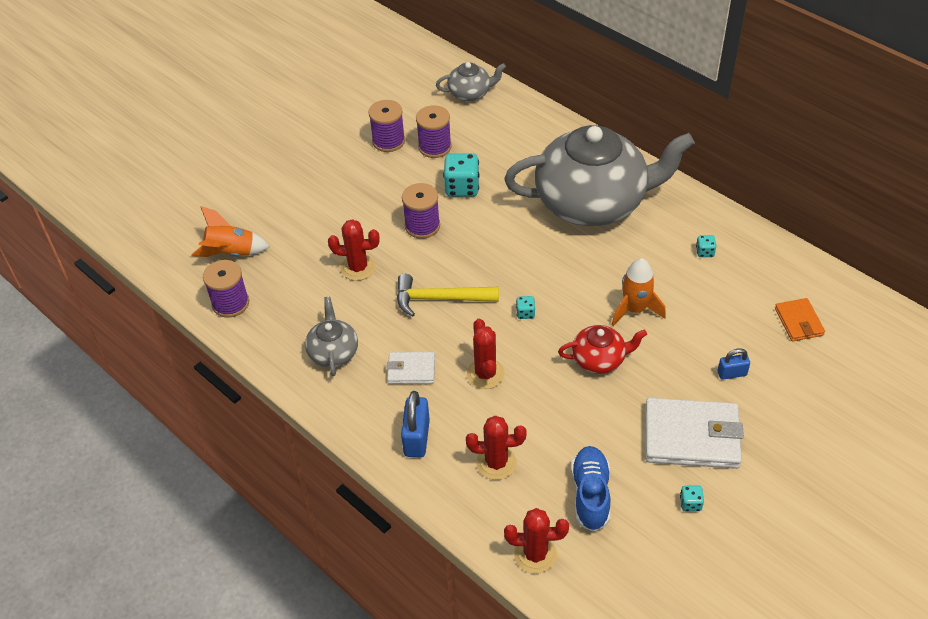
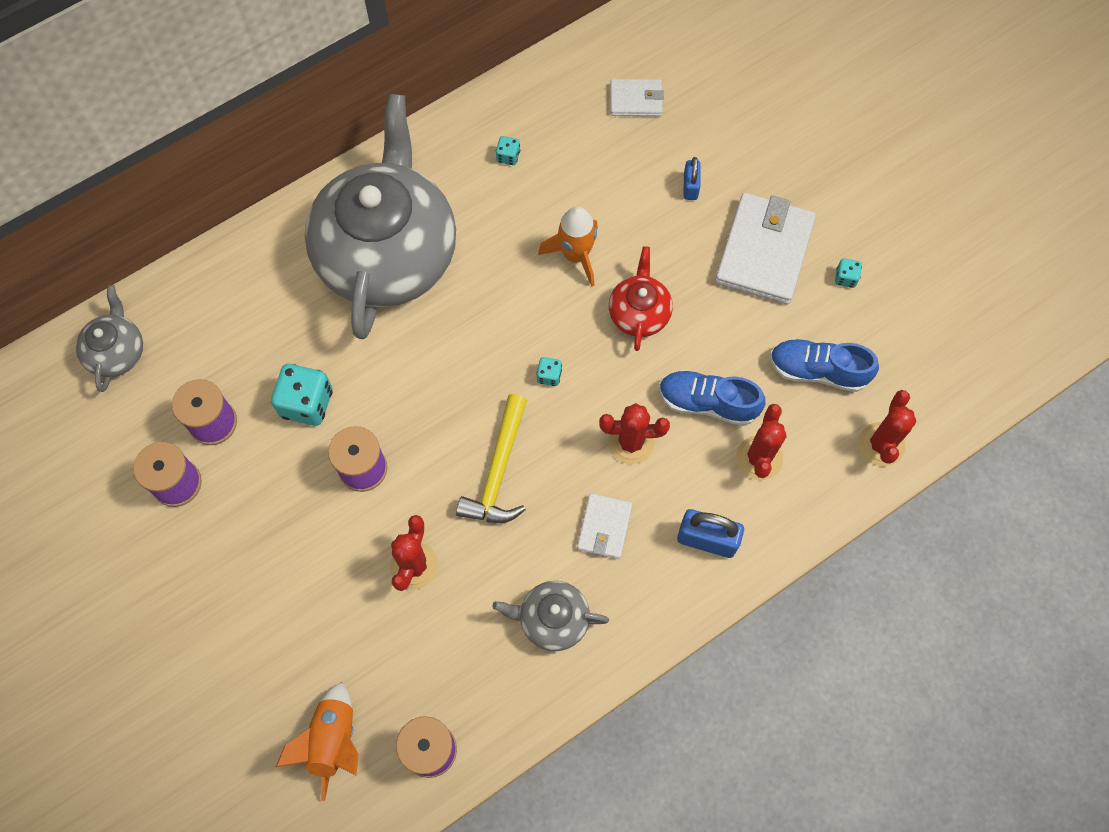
camera: 80 degrees left, 20 degrees up
orange wallet [775,298,825,341] -> white wallet [610,79,664,116]
none -> blue shoe [659,370,765,426]

